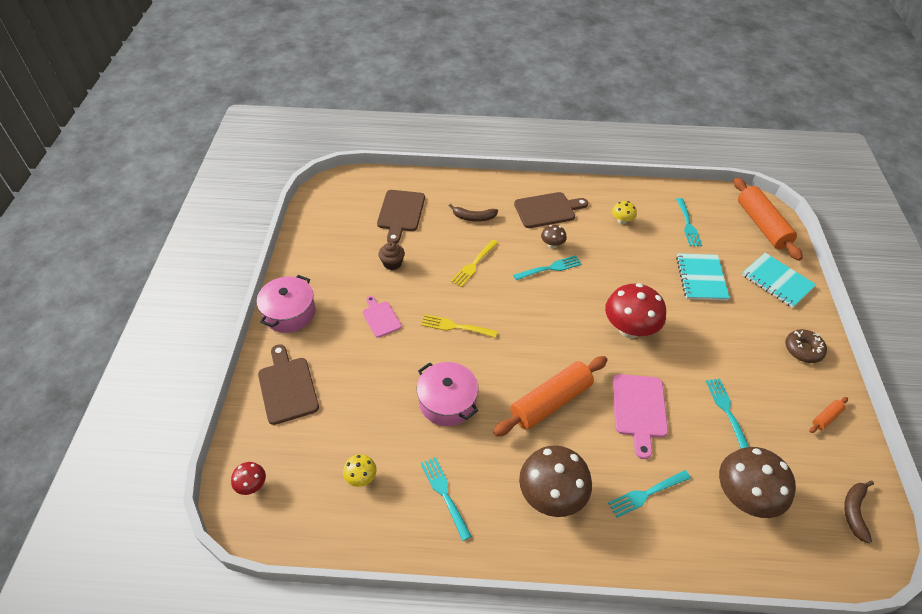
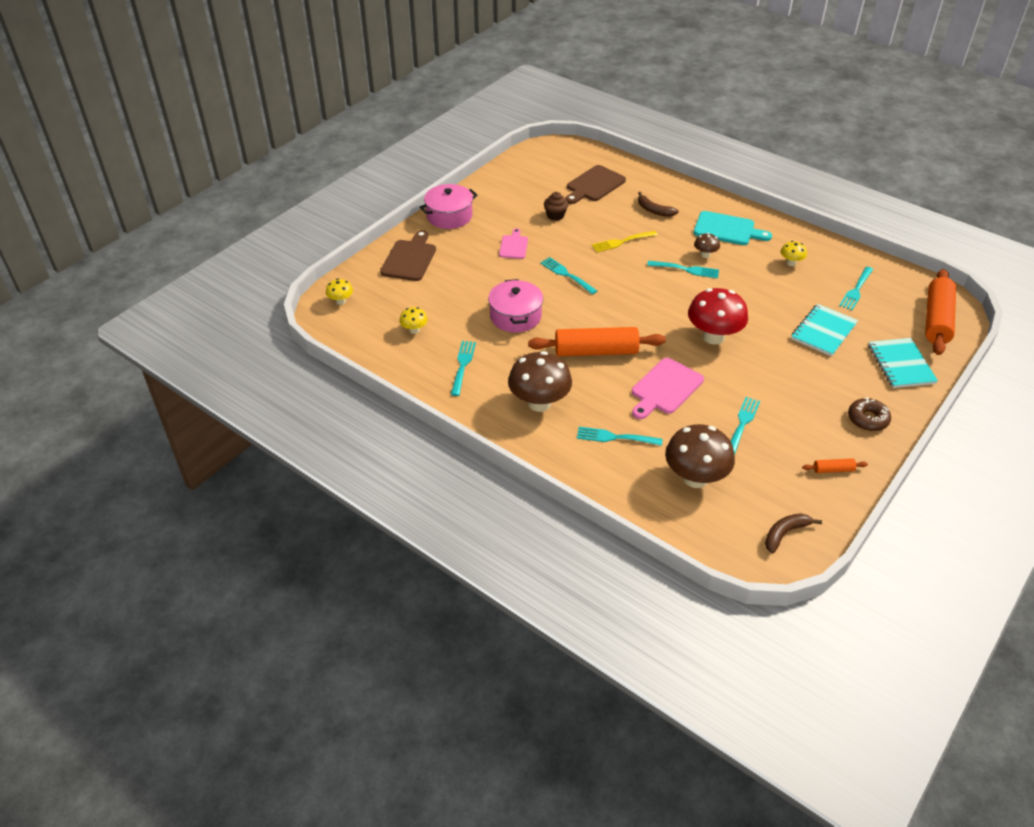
camera: 35 degrees right, 5 degrees down
red mushroom [231,462,266,495] -> yellow mushroom [326,279,353,305]
yellow fork [421,314,498,338] -> turquoise fork [540,257,597,294]
brown cutting board [514,192,588,228] -> turquoise cutting board [694,211,772,245]

